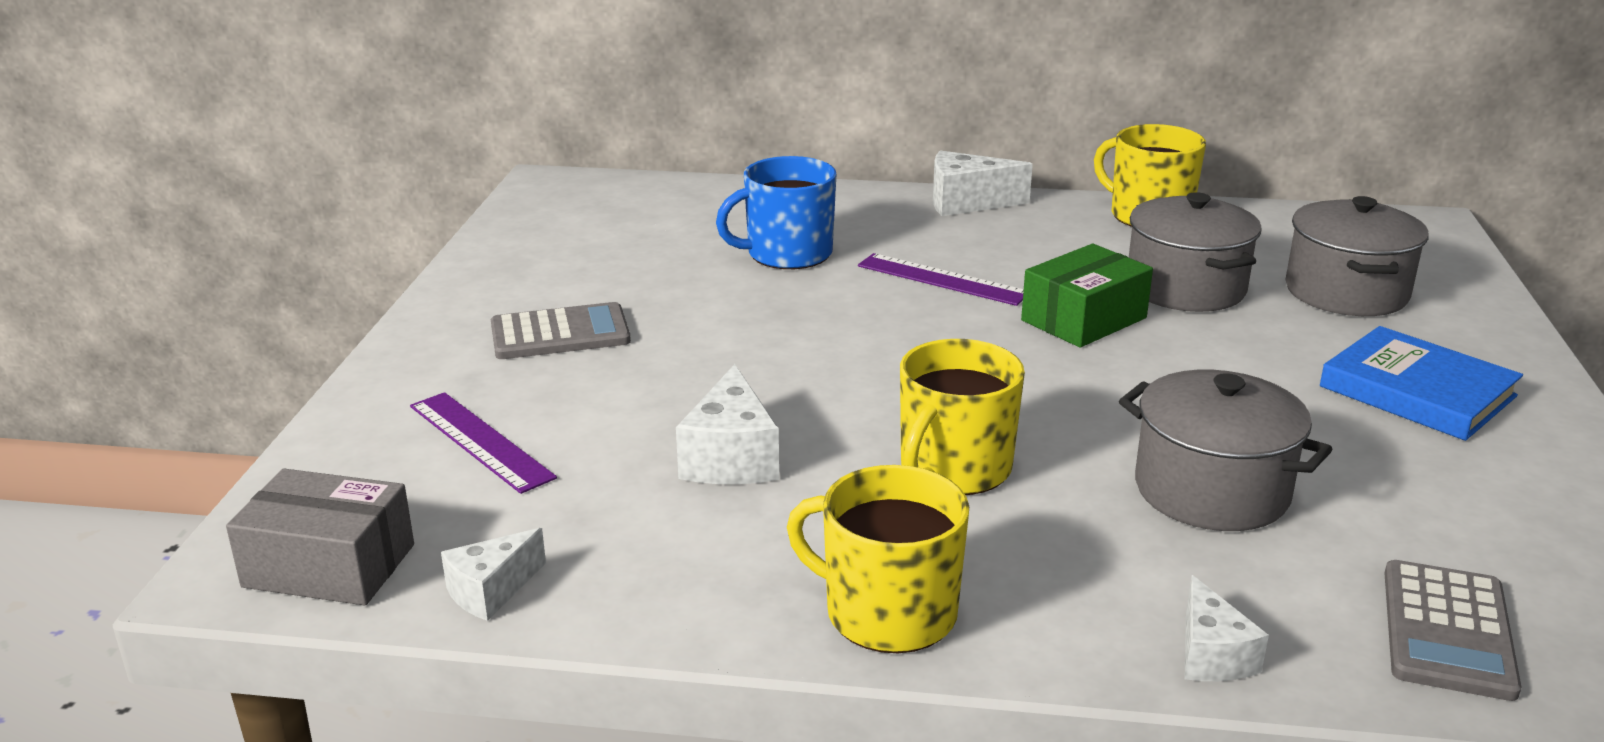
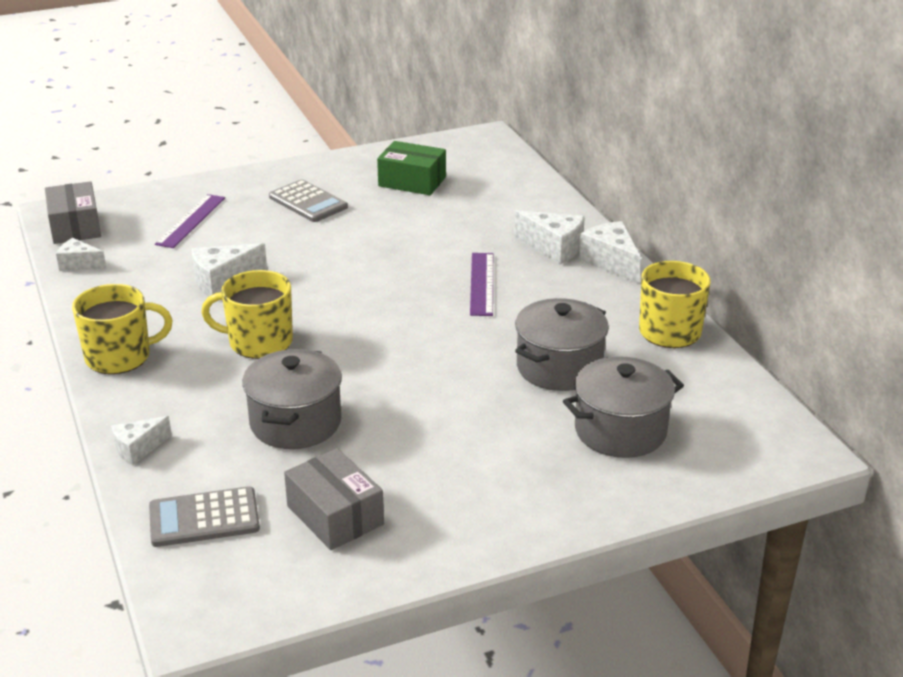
camera: 60 degrees right, 5 degrees up
blue mug [716,156,836,269] -> none
yellow mug [787,465,969,653] -> yellow mug turned 75 degrees clockwise [72,284,173,374]
green box [1021,244,1153,348] -> green box moved to [377,141,446,195]
blue book [1320,326,1523,441] -> none
none -> grey box [284,448,384,550]
none -> white cheese [514,210,585,264]

